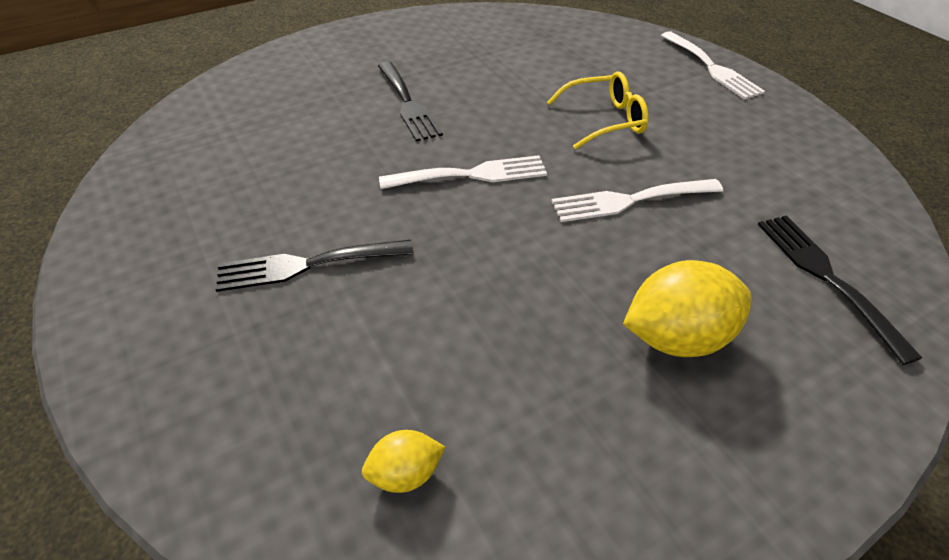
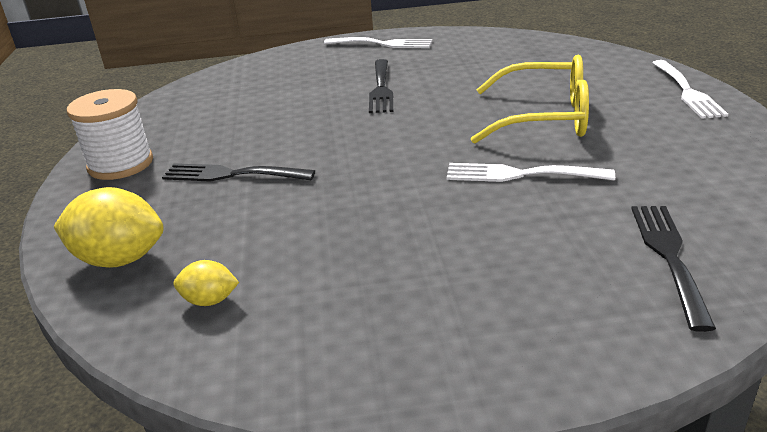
camera: 25 degrees right, 15 degrees down
white fork [379,155,547,189] -> white fork moved to [324,37,432,48]
yellow glasses [547,71,649,150] -> yellow glasses [471,55,589,144], size x1.54
yellow lemon [623,260,752,357] -> yellow lemon moved to [54,187,164,268]
none -> white spool [67,89,153,180]

